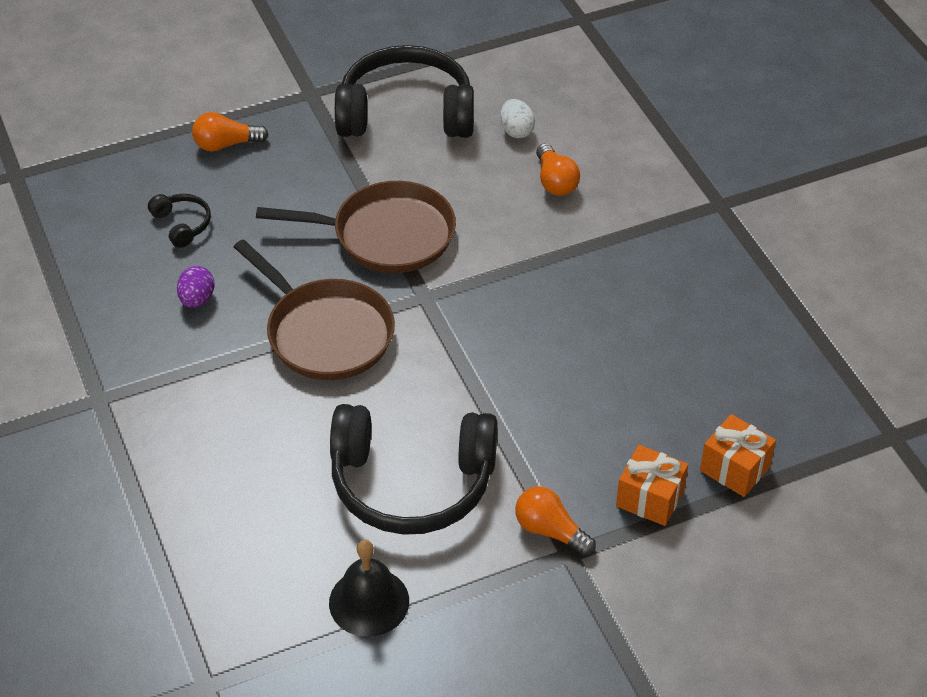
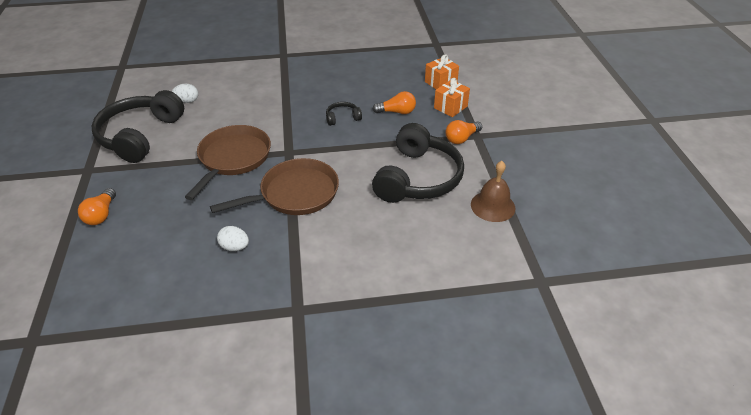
camera: 75 degrees left, 5 degrees down
black headphones [148,194,211,248] -> black headphones moved to [326,102,362,126]
purple egg [177,266,214,308] -> white egg [217,226,249,251]
black bell [329,540,409,637] -> brown bell [471,161,516,222]
orange light bulb [536,143,580,196] -> orange light bulb moved to [373,91,416,114]

